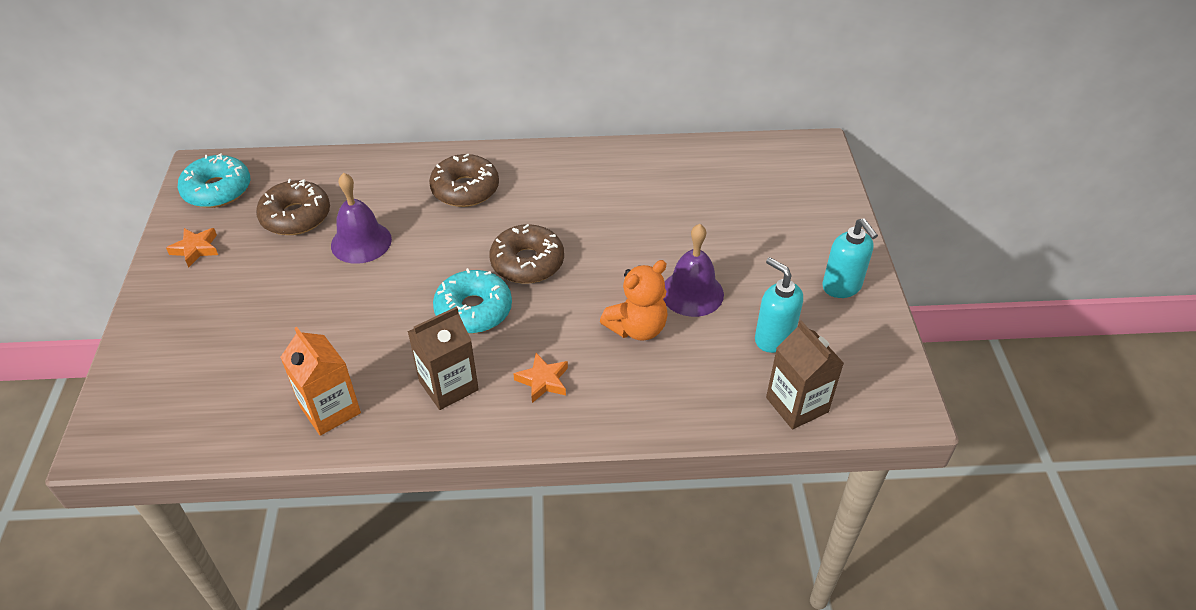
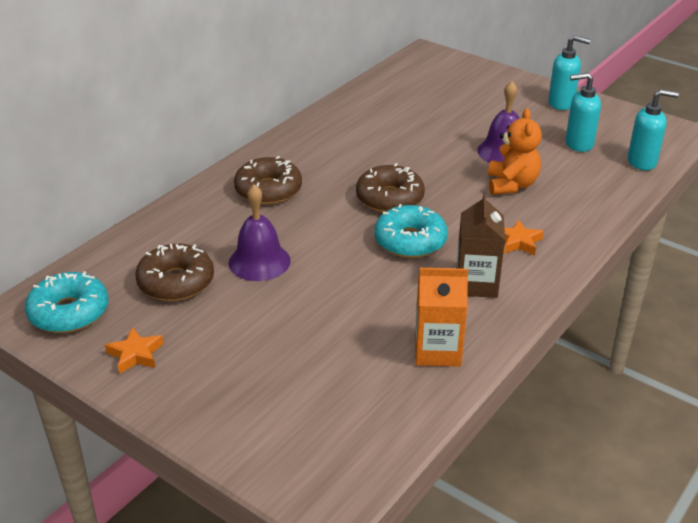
camera: 50 degrees left, 10 degrees down
brown carton [766,321,844,429] -> turquoise soap dispenser [628,89,679,170]

